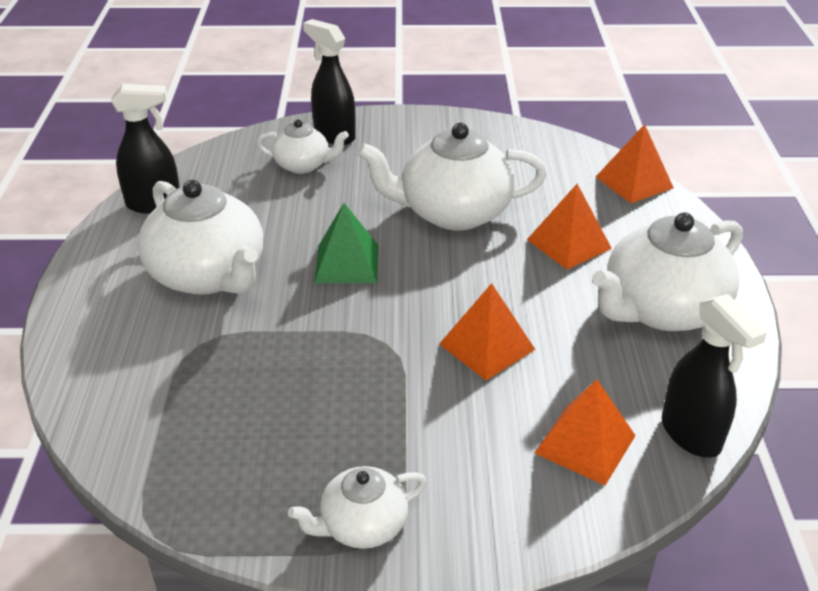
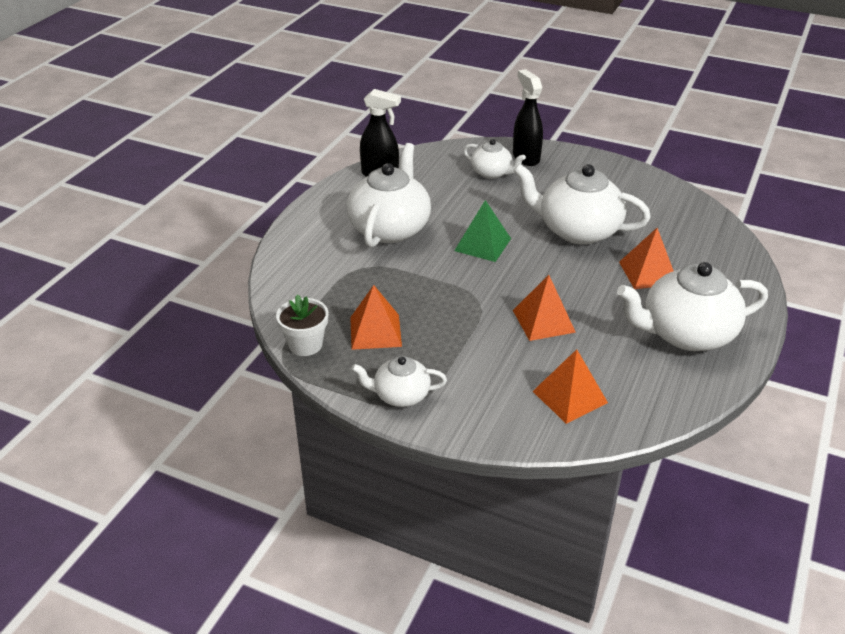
camera: 25 degrees right, 0 degrees up
white teapot [138,180,263,295] -> white teapot turned 150 degrees counterclockwise [347,143,431,248]
orange pyramid [596,124,674,203] -> orange pyramid moved to [350,285,402,350]
black spray bottle [662,294,767,458] -> none
none -> white flower pot [276,295,328,356]

